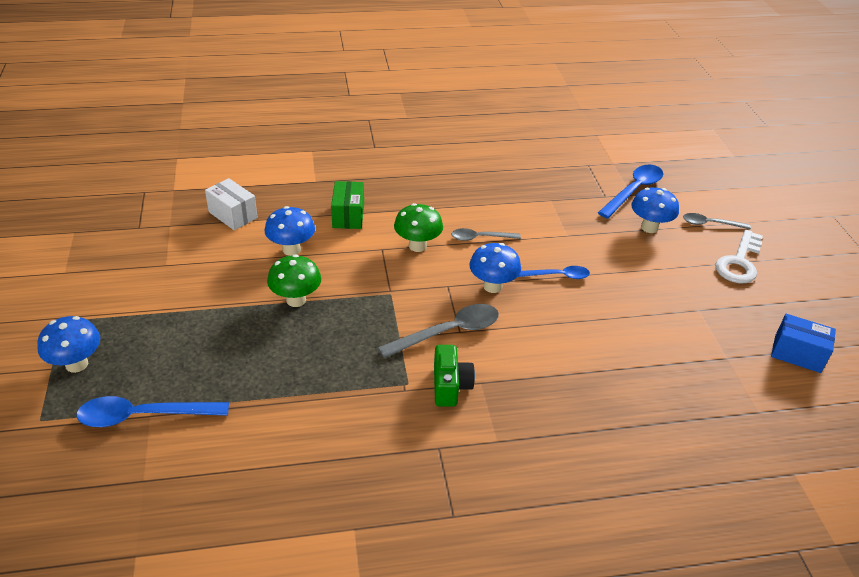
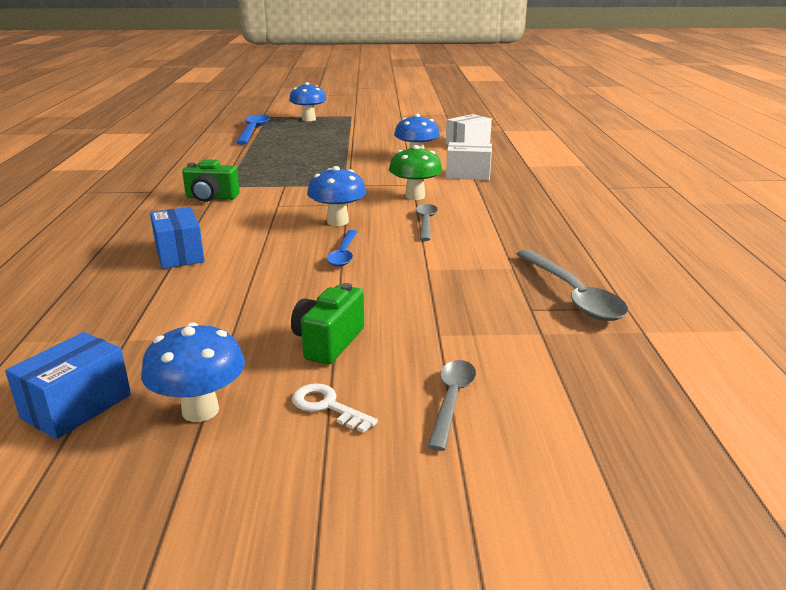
camera: 100 degrees right, 15 degrees down
green mushroom [267,254,321,307] -> none
green box [331,181,364,229] -> white box [446,142,492,180]
grey spoon [378,304,499,358] -> grey spoon moved to [517,249,628,321]
blue spoon [598,164,663,219] -> none
blue mushroom [631,187,679,233] -> blue mushroom moved to [141,322,245,422]
white key [715,230,763,283] -> white key [292,383,378,433], size x0.56
none -> blue box [150,207,205,269]
none -> green camera [291,283,364,365]

